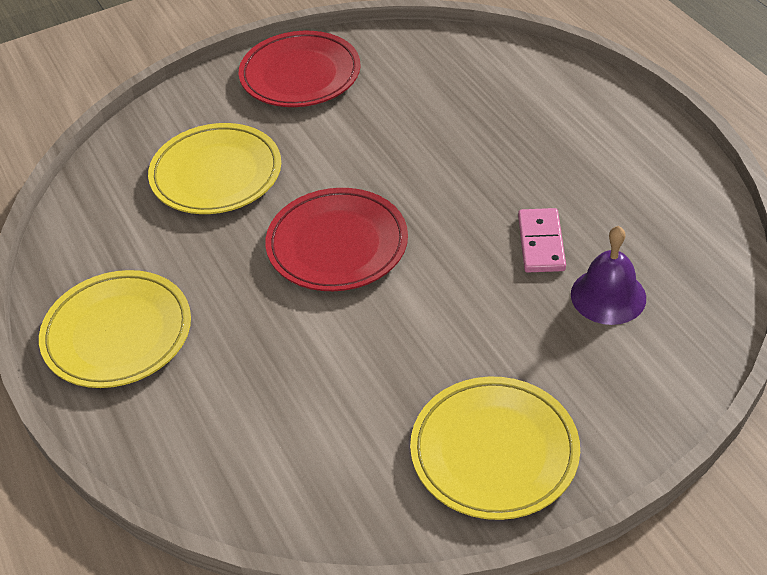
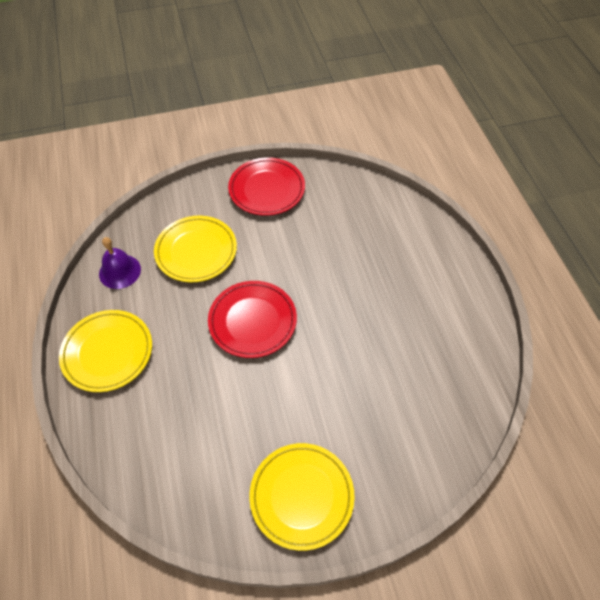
camera: 10 degrees right, 10 degrees up
pink domino [518,208,566,273] -> none
purple bell [571,226,646,325] -> purple bell moved to [99,237,141,289]

